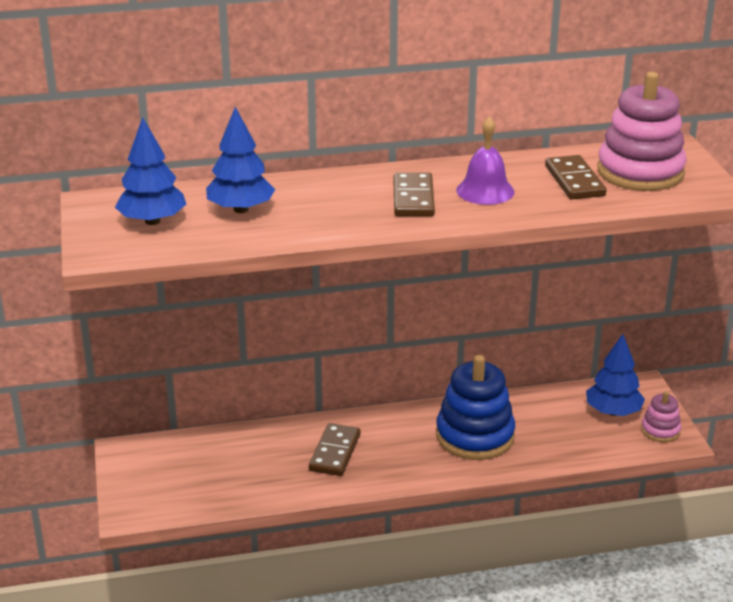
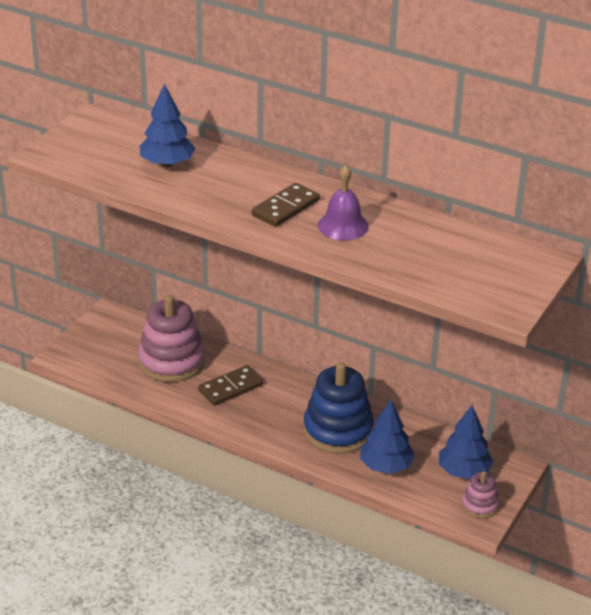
camera: 40 degrees right, 5 degrees up
blue tree [115,117,186,225] -> blue tree moved to [360,400,415,474]
brown domino [545,155,607,199] -> none
pink stacking toy [597,72,687,191] -> pink stacking toy moved to [138,295,205,382]

